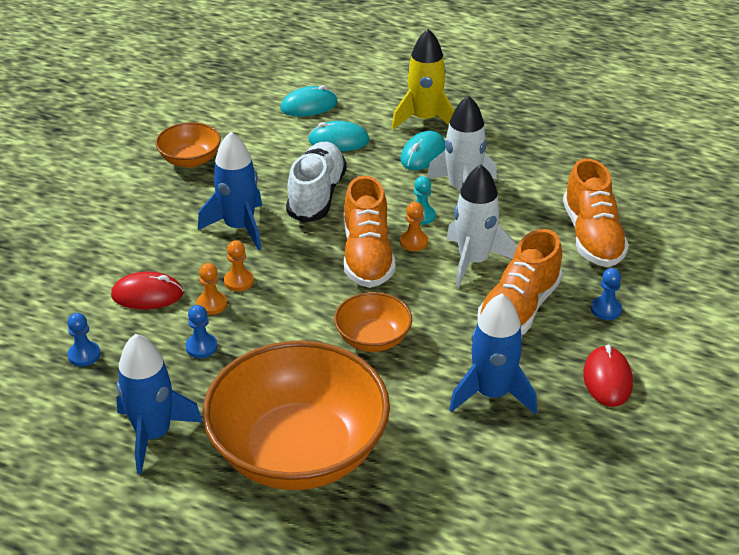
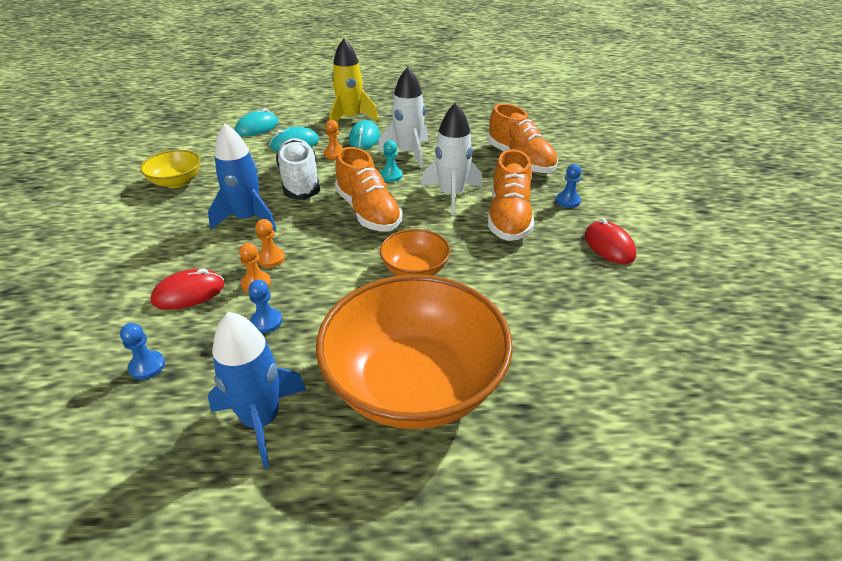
camera: 25 degrees left, 0 degrees up
orange bowl [155,122,221,168] -> yellow bowl [140,150,201,188]
orange pawn [400,202,428,251] -> orange pawn moved to [324,120,342,160]
blue rocket [449,294,537,414] -> none

